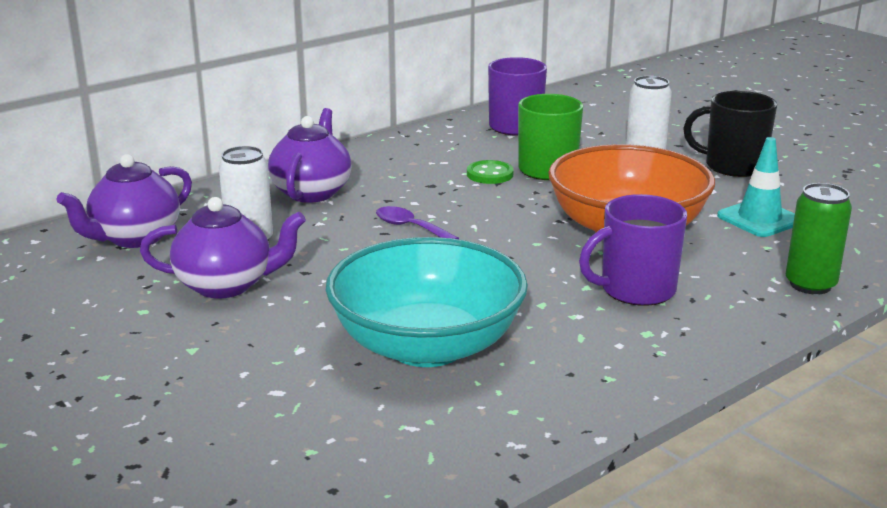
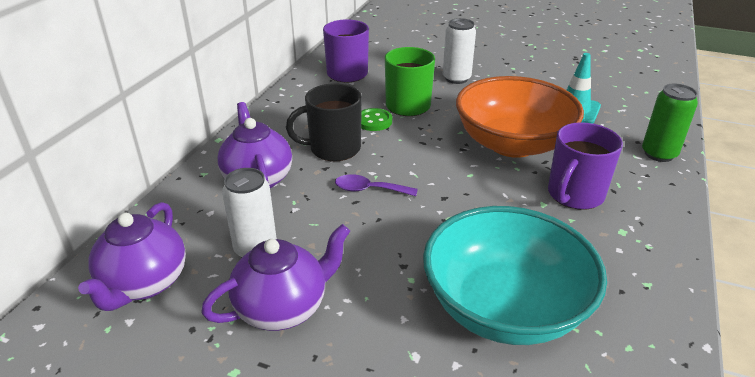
camera: 30 degrees left, 10 degrees up
black mug [683,91,777,177] -> black mug moved to [286,83,362,161]

